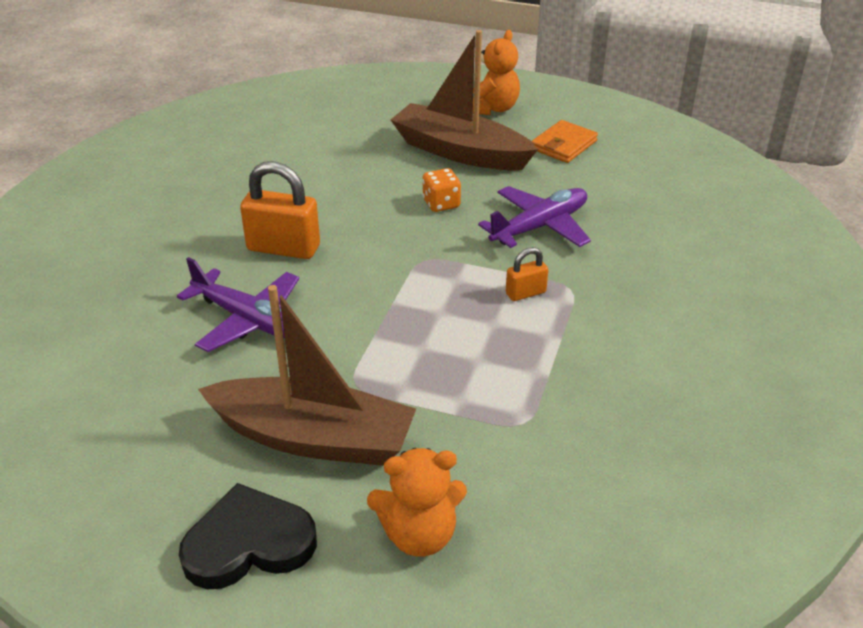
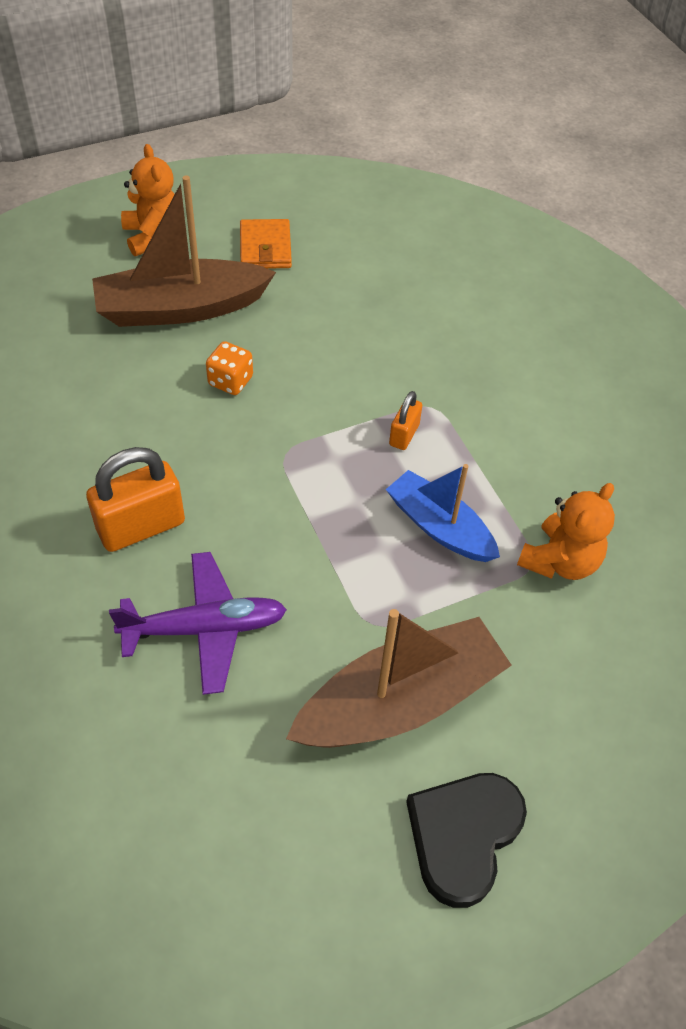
camera: 45 degrees left, 15 degrees up
orange teddy bear [367,448,467,556] -> orange teddy bear moved to [517,483,615,580]
purple plane [478,186,591,248] -> none
none -> blue boat [386,464,500,562]

